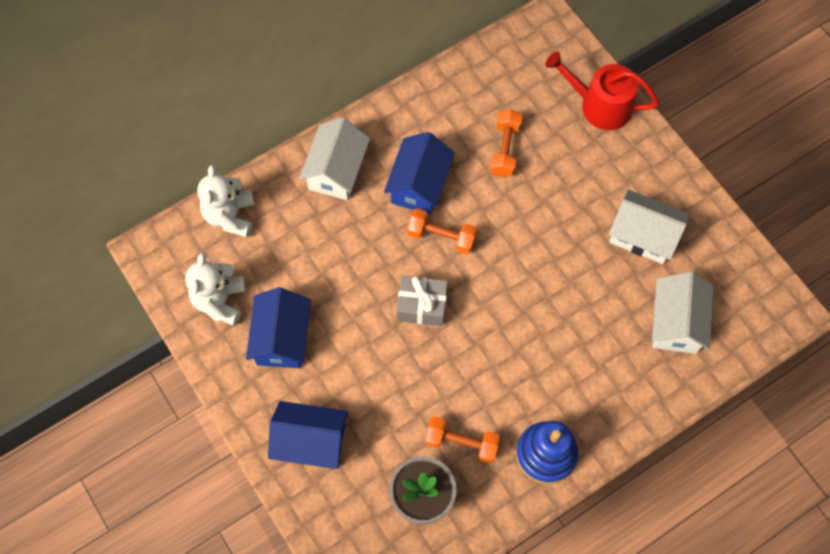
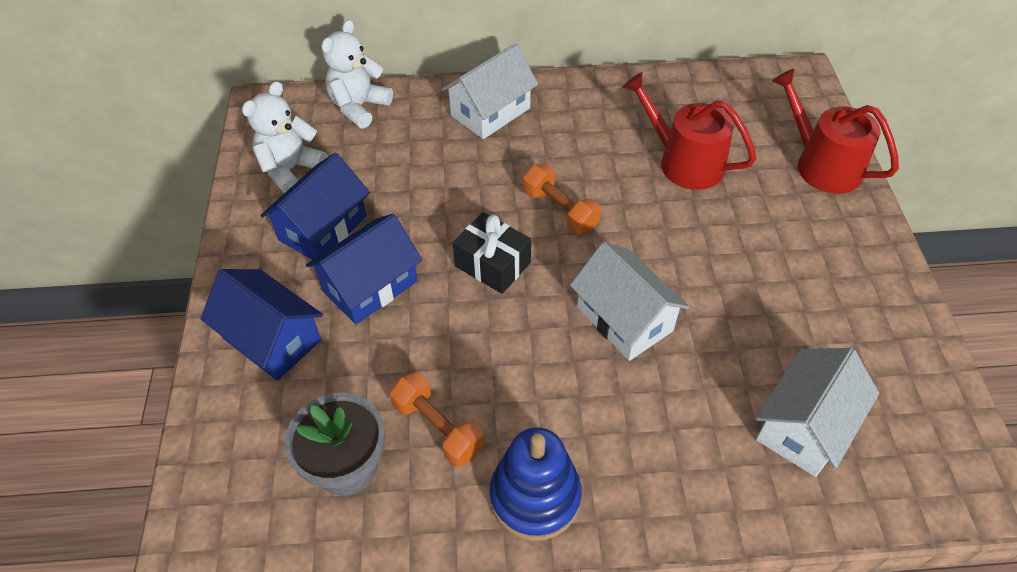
camera: 30 degrees right, 15 degrees down
blue house [384,132,455,215] -> blue house moved to [306,214,422,324]
grey gift [397,276,448,326] -> black gift [453,212,531,294]
orange dumbbell [490,109,522,177] -> red watering can [623,72,757,190]
white house [609,190,689,264] -> white house moved to [570,242,689,361]

